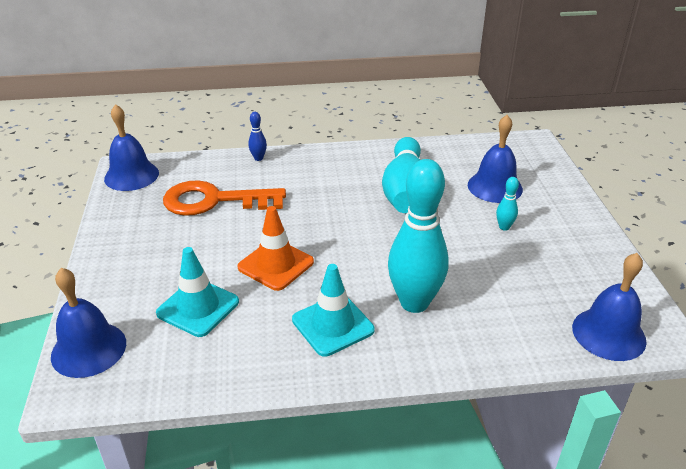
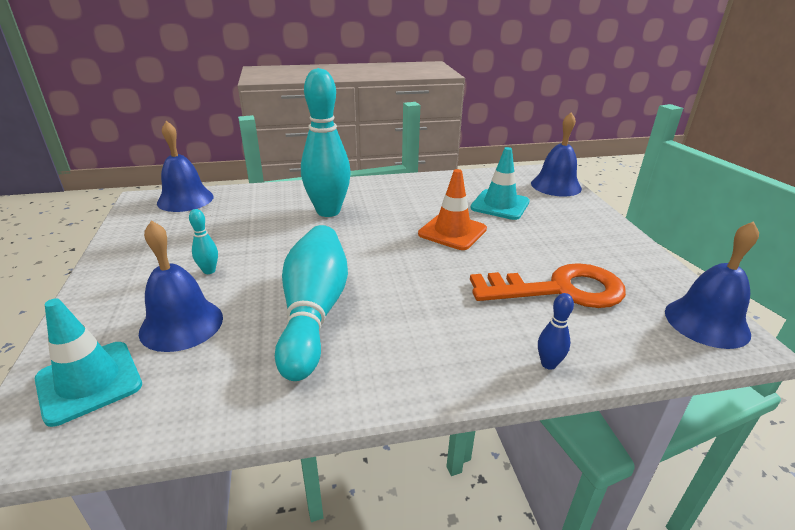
camera: 175 degrees right, 5 degrees down
turquoise traffic cone [292,264,375,357] -> turquoise traffic cone moved to [35,298,142,427]

